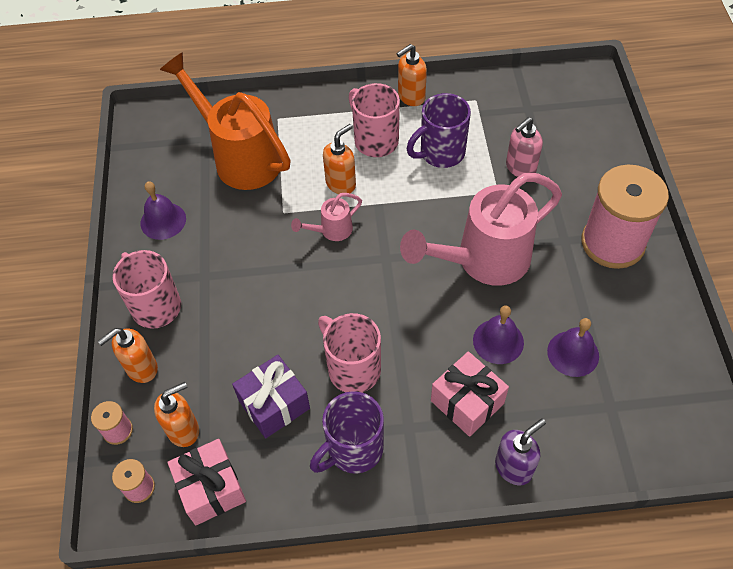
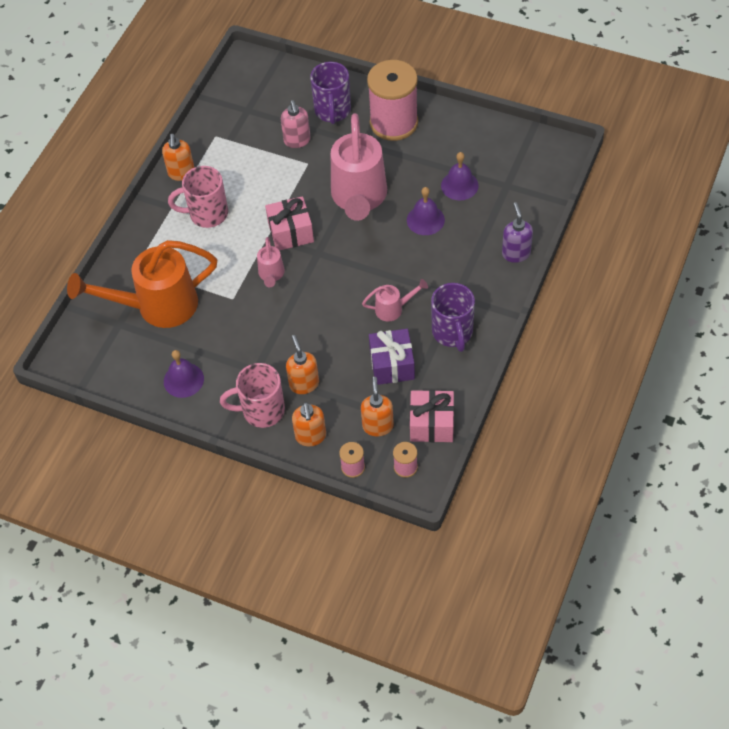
camera: 60 degrees left, 0 degrees up
pink mug [318,313,381,393] -> pink watering can [362,279,428,322]
orange soap dispenser [323,124,356,194] -> orange soap dispenser moved to [286,335,319,394]
purple mug [407,93,471,168] -> purple mug moved to [310,62,351,124]
pink gift [431,351,509,437] -> pink gift moved to [265,196,314,251]

